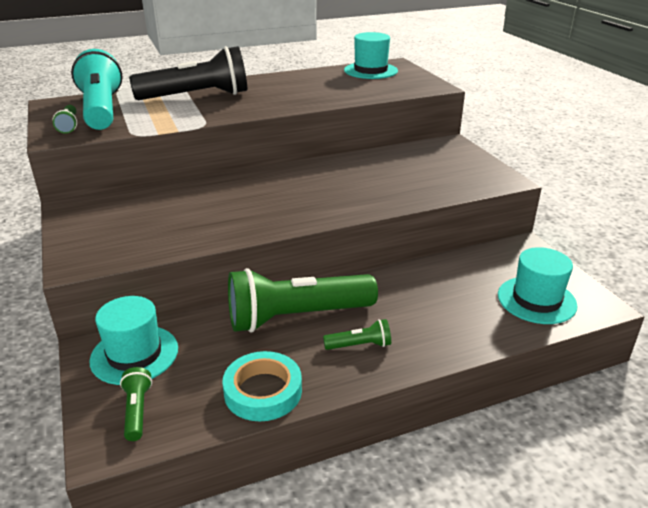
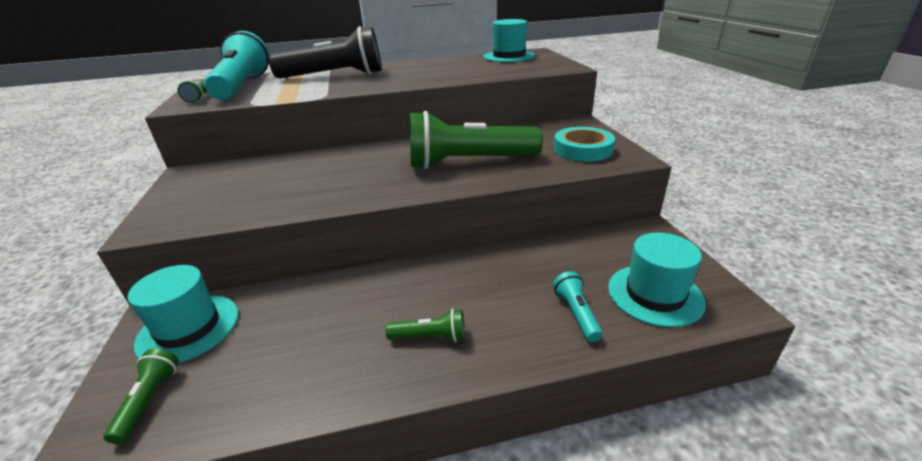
camera: 10 degrees right, 0 degrees up
turquoise tape [222,351,302,421] -> turquoise tape moved to [554,127,615,162]
green flashlight [228,268,378,333] -> green flashlight moved to [410,111,543,169]
none -> turquoise flashlight [553,271,603,342]

